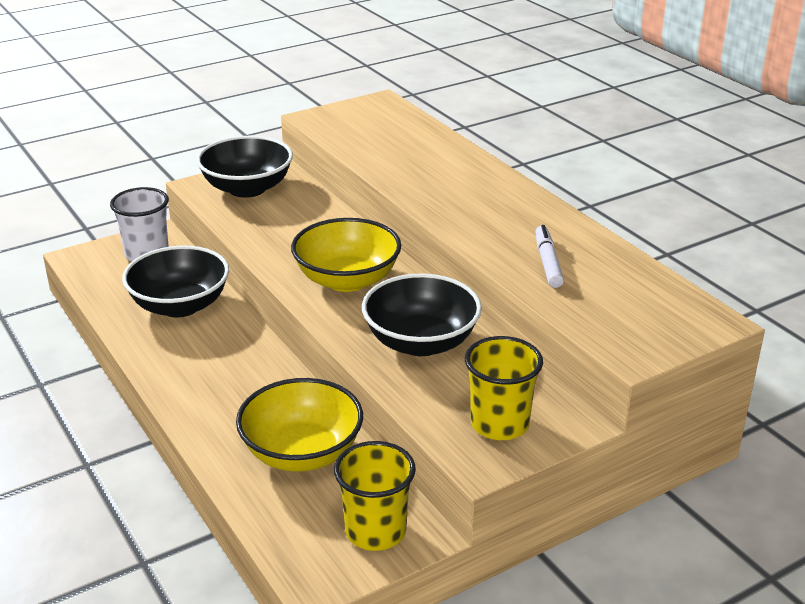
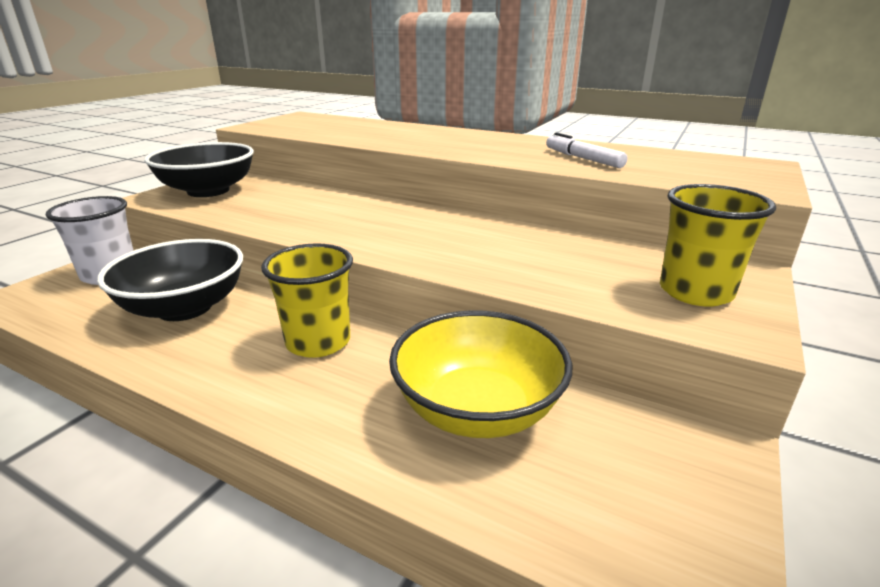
camera: 30 degrees left, 5 degrees down
yellow bowl [291,218,401,292] -> none
yellow cup [334,441,416,551] -> yellow cup moved to [261,243,353,358]
black bowl [362,274,482,356] -> none

